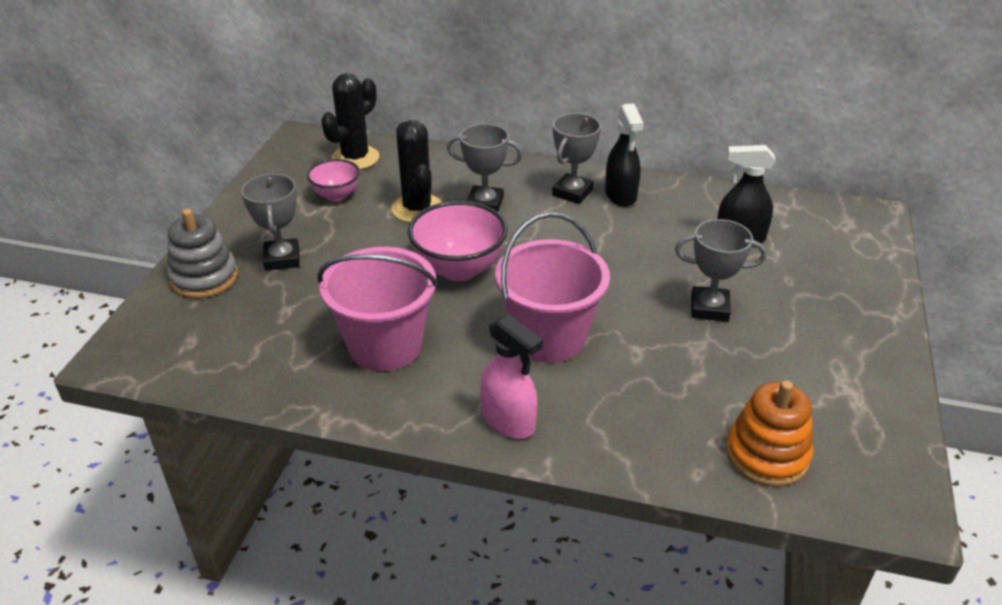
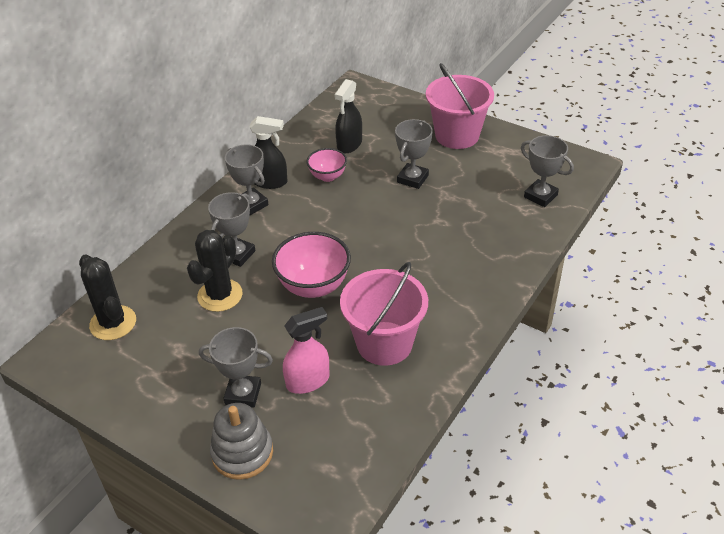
camera: 70 degrees left, 5 degrees up
pink bowl [307,159,360,201] -> pink bowl moved to [307,148,347,182]
black cactus [391,120,442,223] -> black cactus turned 60 degrees counterclockwise [187,230,243,312]
pink spray bottle [480,314,543,439] -> pink spray bottle moved to [283,307,330,394]
pink bucket [495,212,610,363] -> pink bucket moved to [426,63,494,149]
orange stacking toy [726,380,813,487] -> grey trophy [521,135,574,207]

